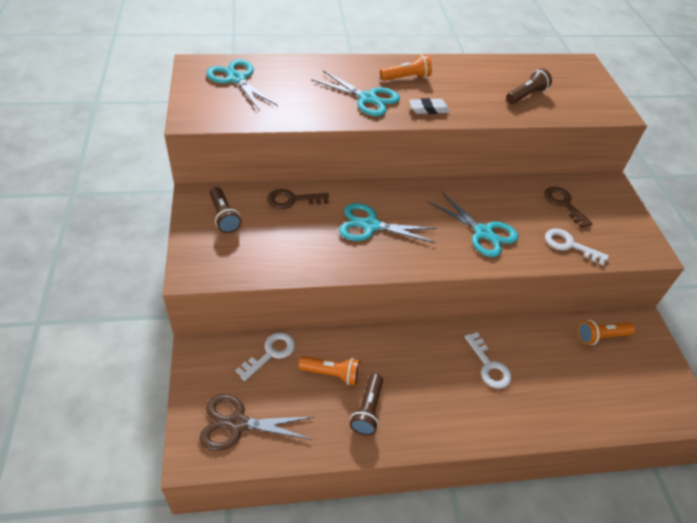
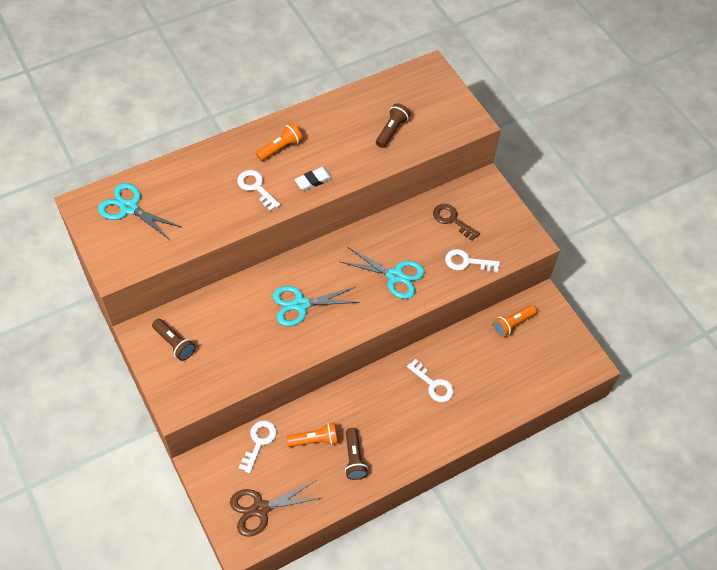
camera: 20 degrees left, 10 degrees up
brown key [267,189,329,209] -> none
turquoise scissors [311,70,400,116] -> white key [237,170,281,211]

